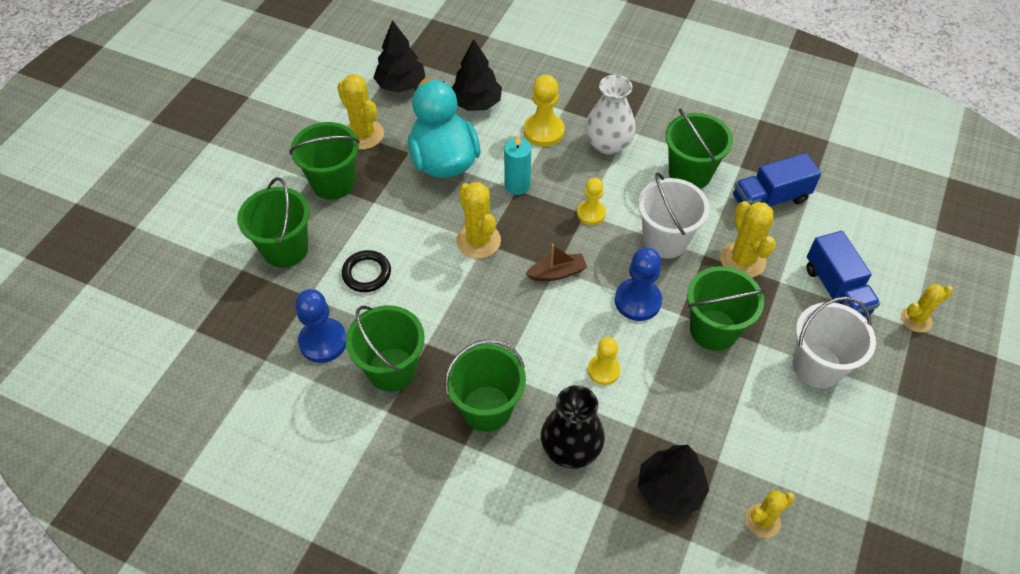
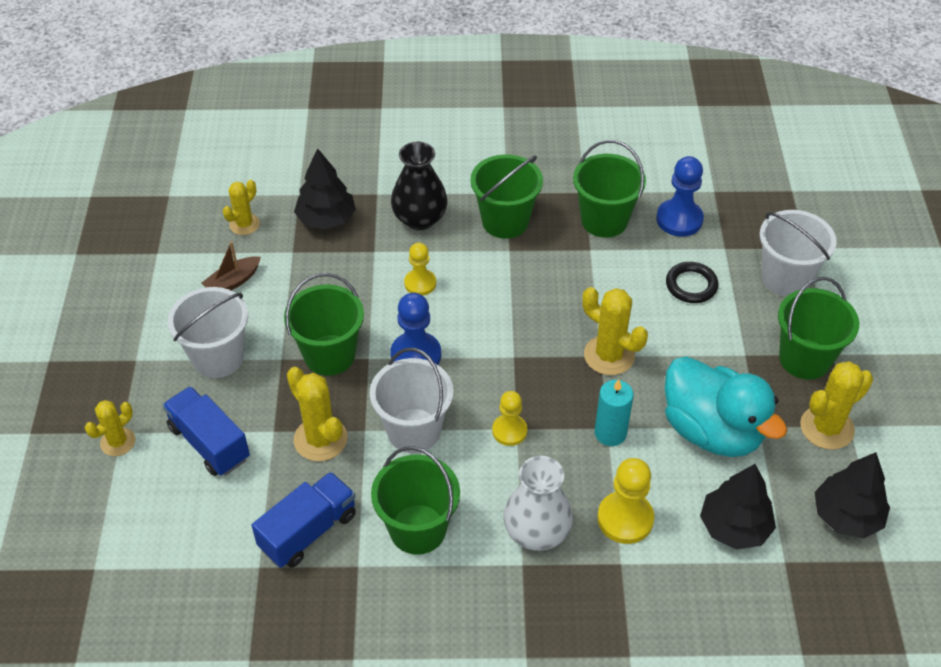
camera: 155 degrees right, 5 degrees down
green bucket [237,177,310,268] -> white bucket [760,210,837,297]
yellow cactus [337,74,384,149] -> yellow cactus turned 60 degrees counterclockwise [800,361,873,450]
brown boat [526,244,587,281] -> brown boat moved to [201,241,261,290]

